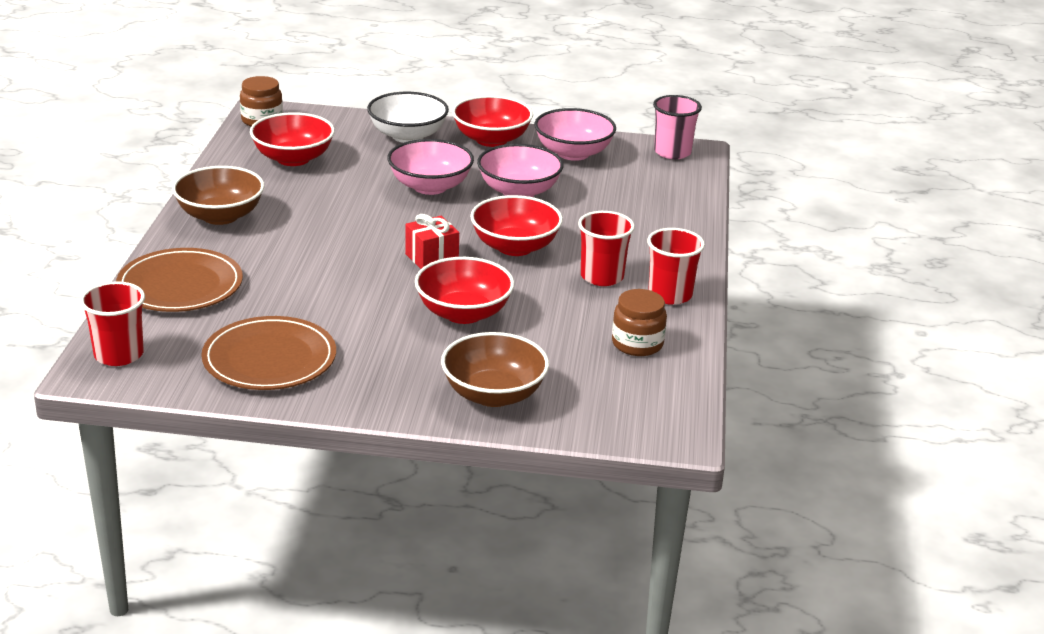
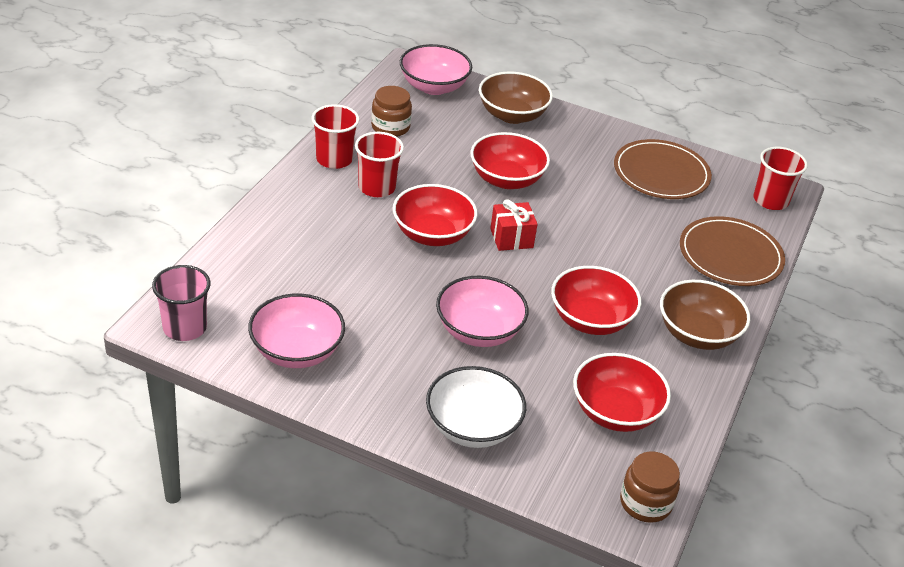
camera: 165 degrees left, 10 degrees up
red bowl [452,95,533,147] -> red bowl moved to [551,266,641,335]
pink bowl [477,144,564,197] -> pink bowl moved to [400,44,472,95]

